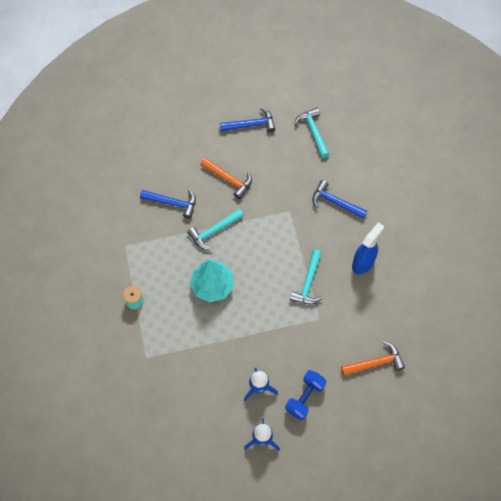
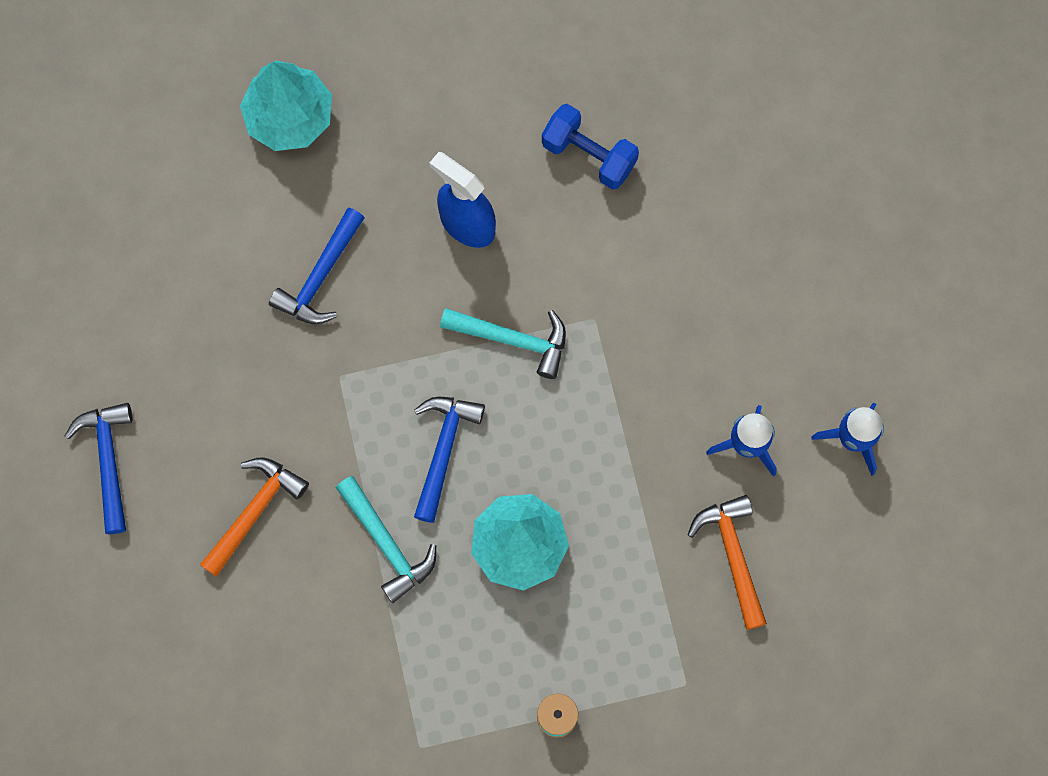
camera: 90 degrees left, 10 degrees up
blue hammer [140,190,196,219] -> blue hammer moved to [414,397,485,523]
blue dumbbell [285,370,326,420] -> blue dumbbell moved to [542,104,639,190]
turquoise hammer [294,108,330,158] -> none
orange hammer [341,341,405,376] -> orange hammer moved to [688,495,767,630]
none -> turquoise tree [240,61,332,151]

